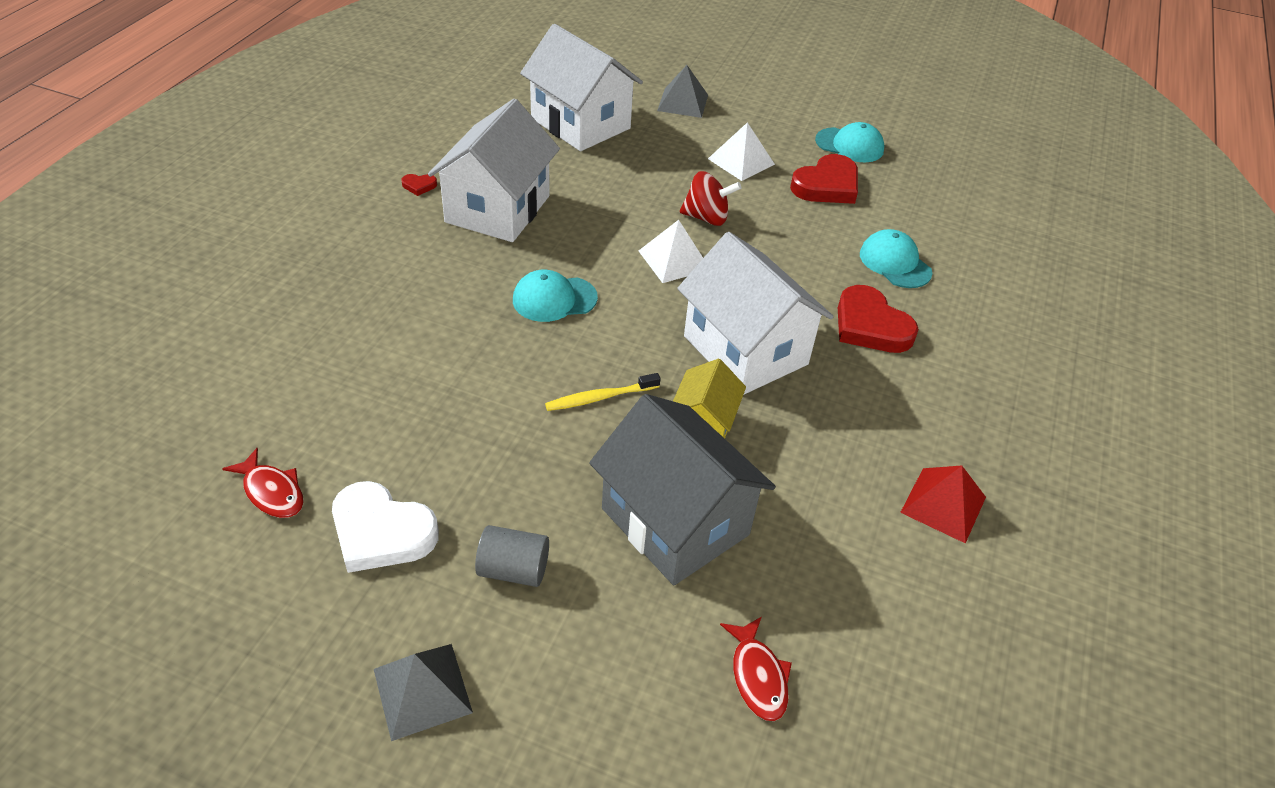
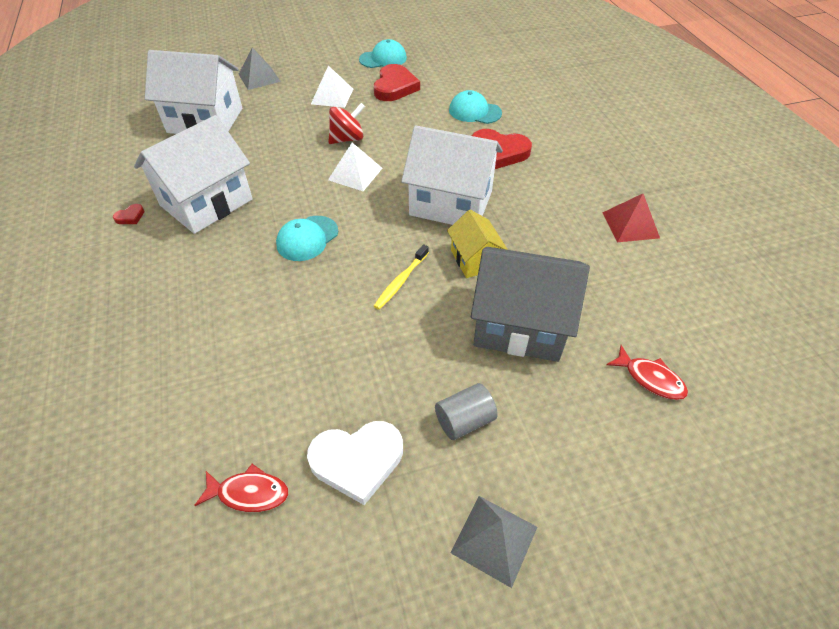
camera: 35 degrees left, 5 degrees up
white house [428,99,560,242] -> white house turned 60 degrees clockwise [134,115,253,234]

